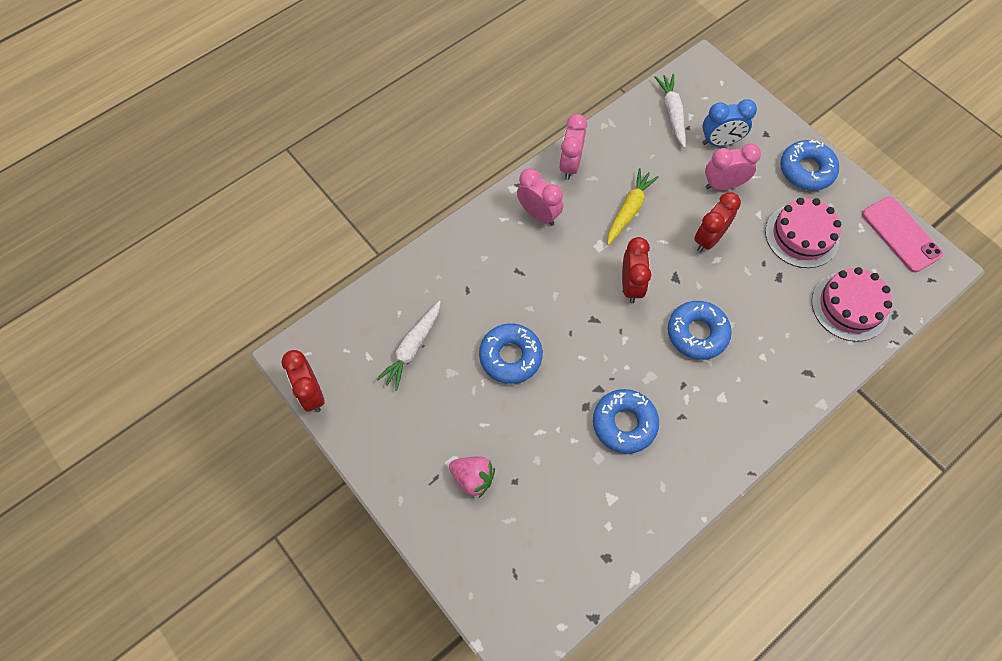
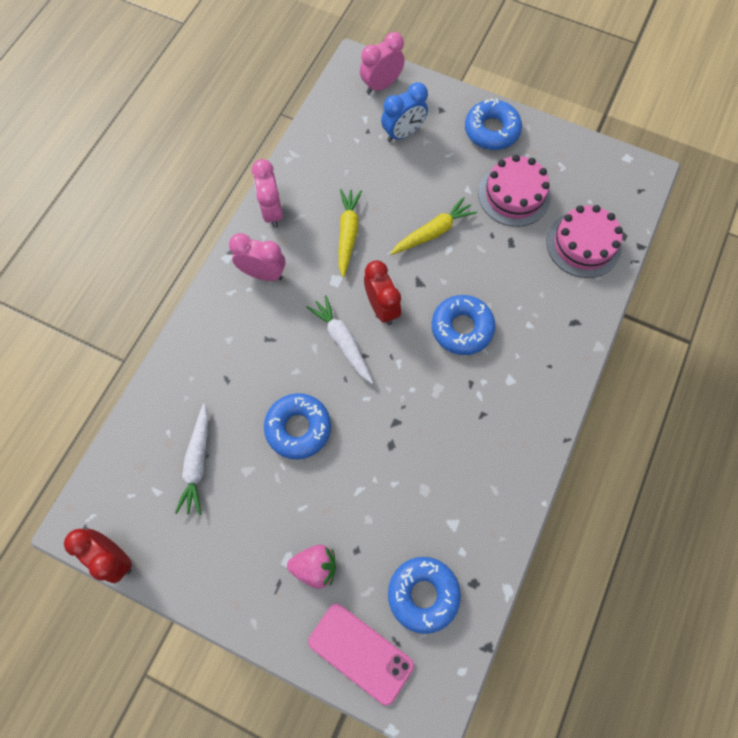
camera: 25 degrees left, 5 degrees up
blue donut [593,389,659,454] -> blue donut moved to [388,557,461,634]
white carrot [654,74,686,148] -> white carrot moved to [306,295,373,384]
red clock [694,192,741,252] -> yellow carrot [390,197,477,255]
pink clock [705,144,761,190] -> pink clock moved to [360,32,405,94]
pink phone [862,196,943,272] -> pink phone moved to [308,604,414,706]

